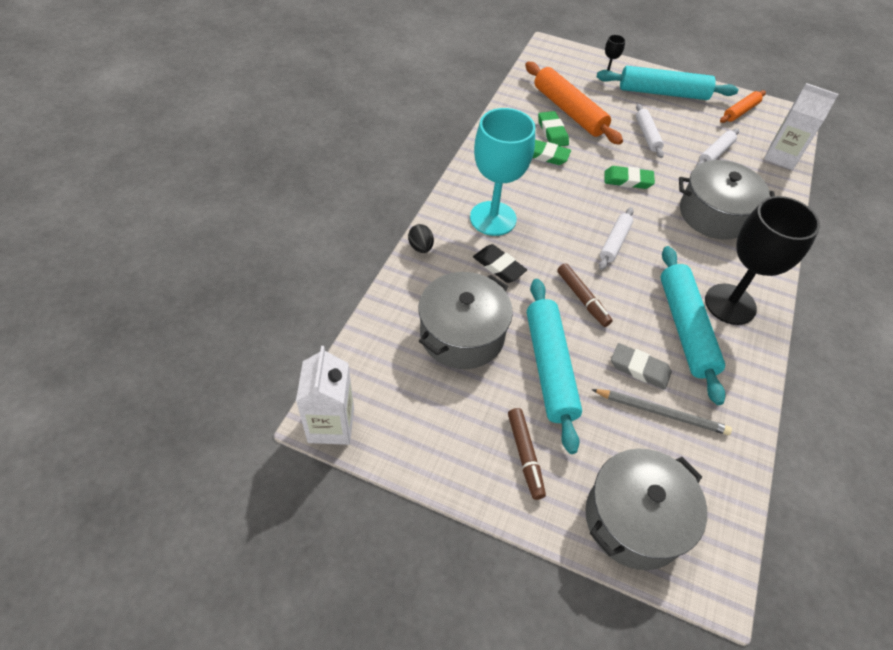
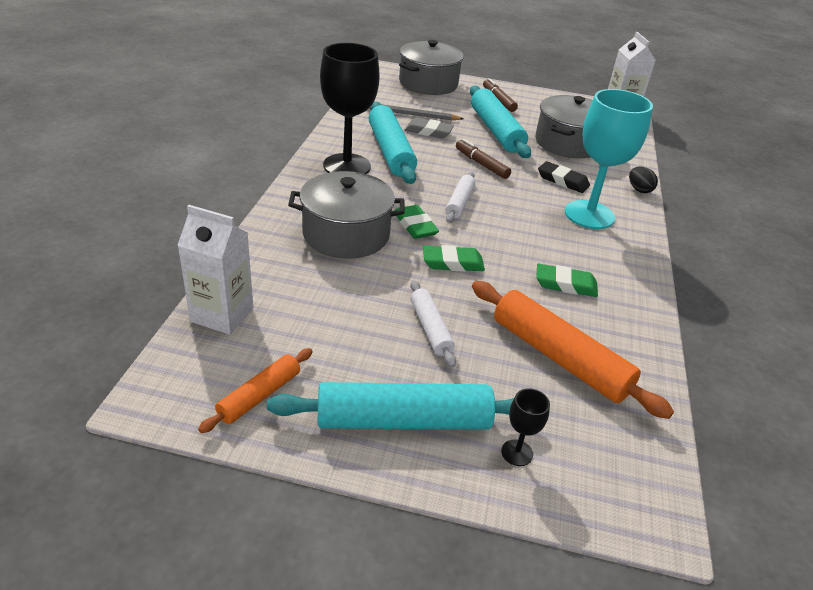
camera: 170 degrees right, 15 degrees down
green eraser [538,111,569,147] -> green eraser moved to [395,205,439,239]
white rolling pin [696,128,739,166] -> none

